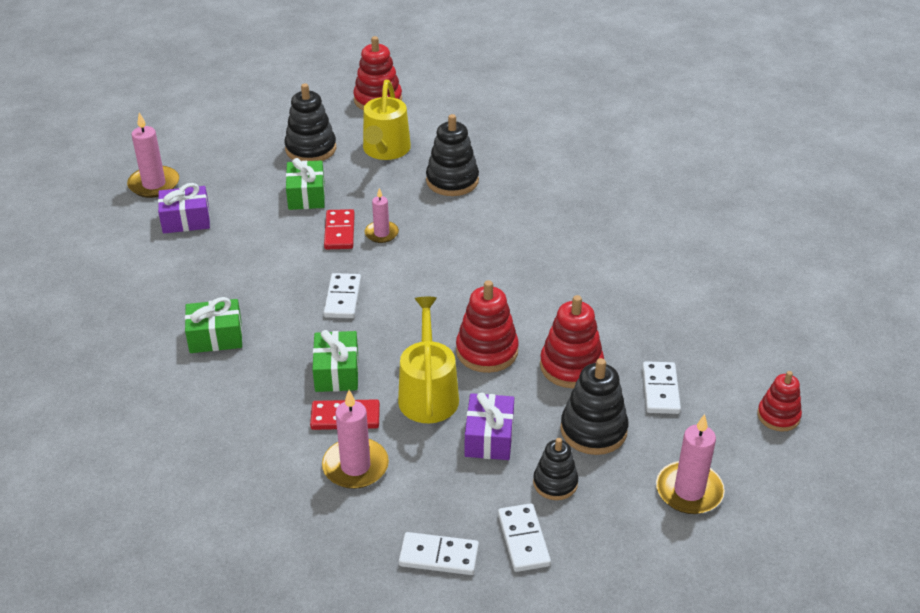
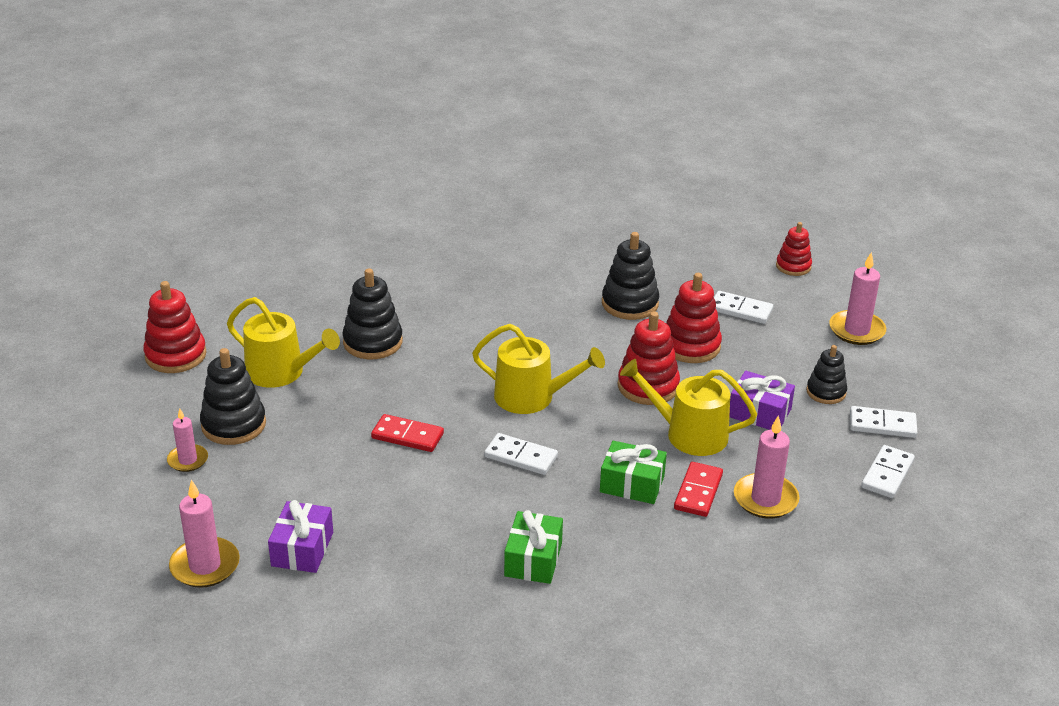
camera: 70 degrees left, 5 degrees down
green gift [286,158,325,210] -> none
pink candle [365,188,399,243] -> pink candle moved to [167,408,208,472]
black stacking toy [560,358,628,455] -> black stacking toy moved to [602,232,659,320]
none -> yellow watering can [472,324,605,414]

